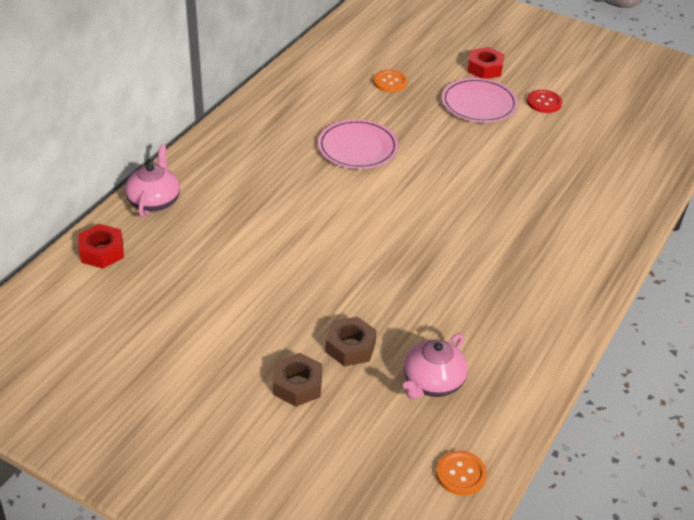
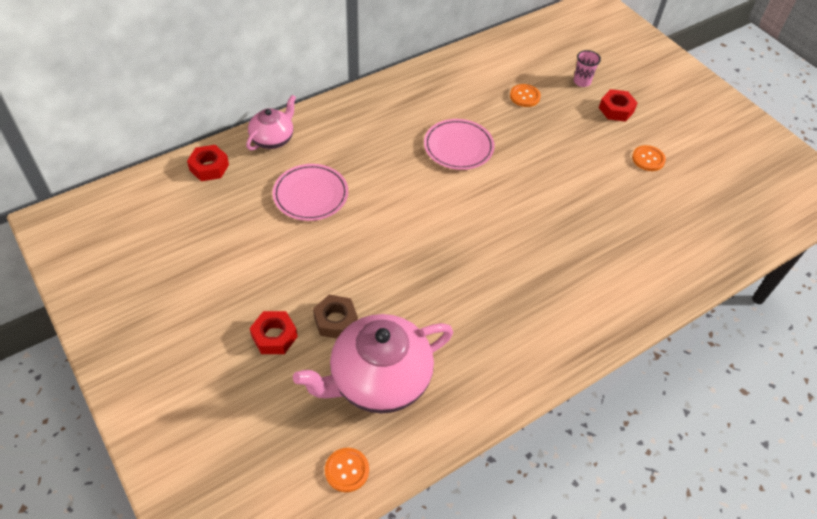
camera: 25 degrees right, 10 degrees up
brown nut [273,353,322,407] -> red nut [250,311,298,354]
pink teapot [403,333,468,399] -> pink teapot [293,314,453,414], size x1.80
pink plate [442,78,518,123] -> pink plate moved to [273,164,348,221]
red button [527,90,562,113] -> orange button [632,145,666,171]
none -> pink cup [574,50,601,87]

